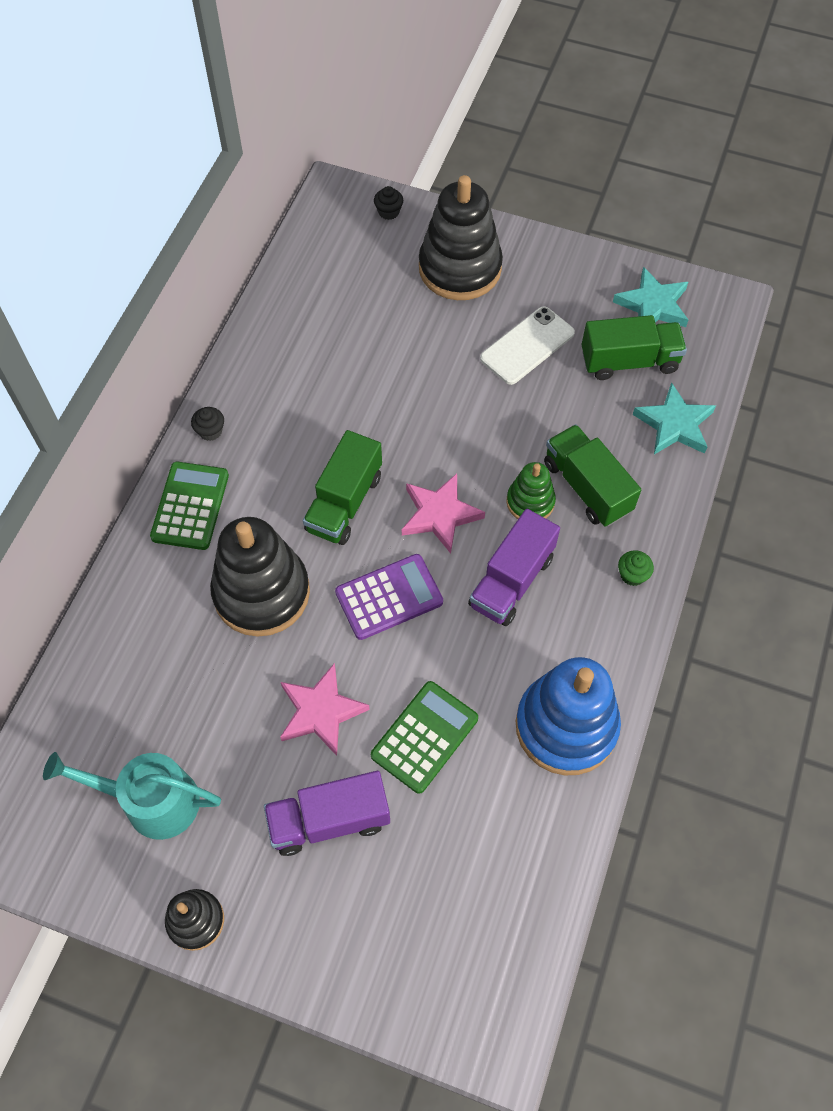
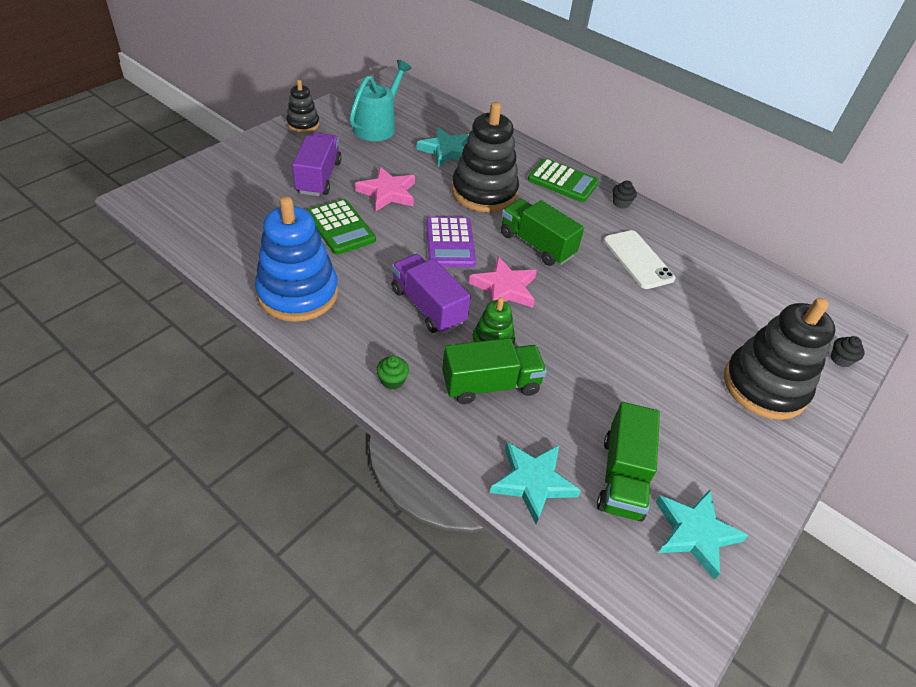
camera: 105 degrees right, 15 degrees down
white phone [480,306,575,385] -> white phone moved to [604,230,675,289]
none -> turquoise star [417,127,469,167]

